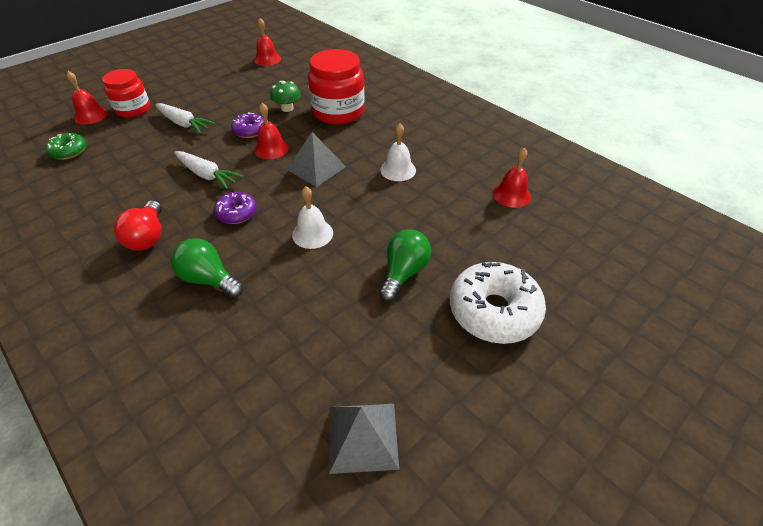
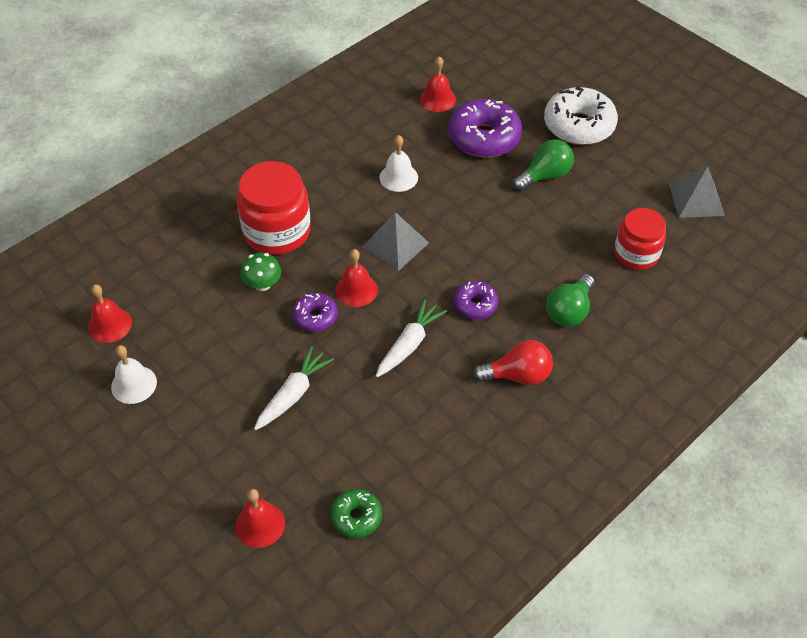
camera: 90 degrees left, 5 degrees up
red jar [102,69,150,118] -> red jar moved to [614,208,666,270]
white bell [292,186,333,249] -> white bell moved to [111,345,157,404]
green light bulb [379,229,431,302] -> green light bulb turned 120 degrees clockwise [513,140,574,191]
none -> purple donut [448,99,522,157]

